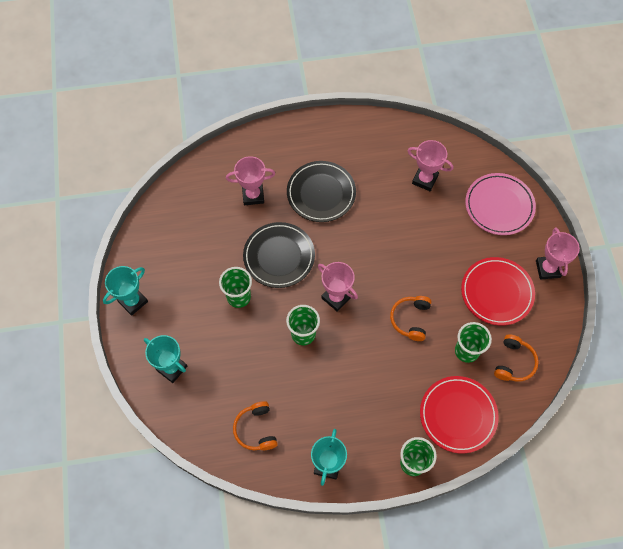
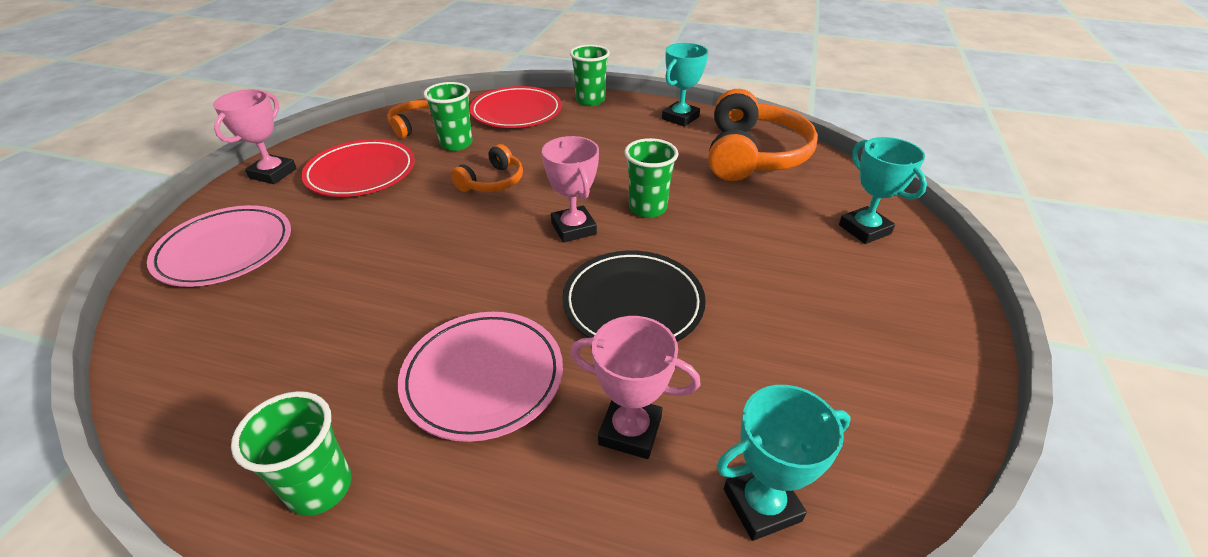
camera: 155 degrees left, 25 degrees down
turquoise trophy [103,266,148,316] -> turquoise trophy moved to [716,385,851,541]
green cup [219,267,252,308] -> green cup moved to [231,391,352,516]
orange headphones [233,401,278,450] -> orange headphones [708,89,818,181], size x1.92
black plate [287,161,356,222] -> pink plate [398,312,563,442]
pink trophy [408,140,453,191] -> none

